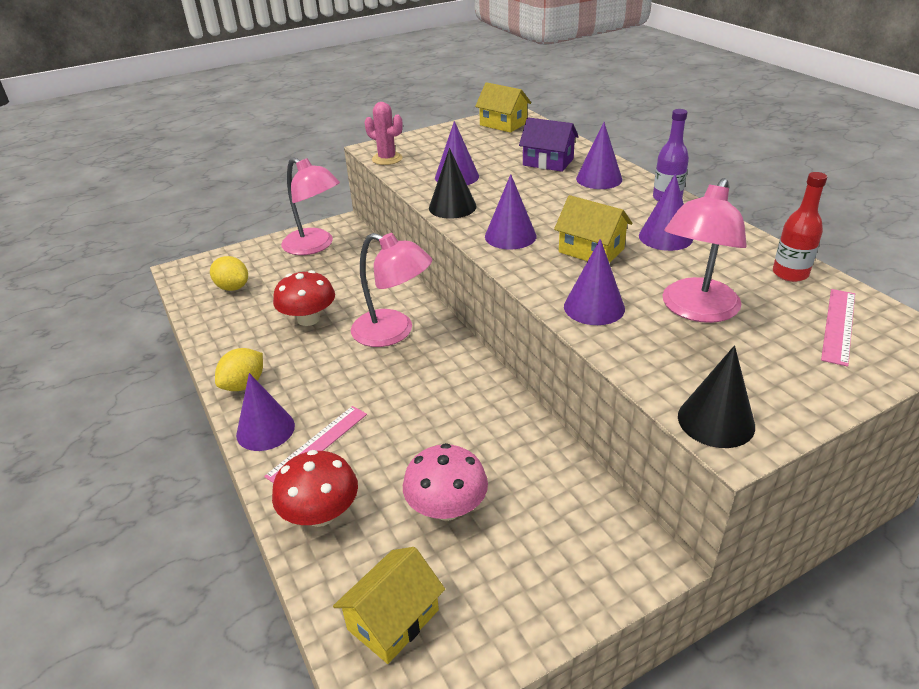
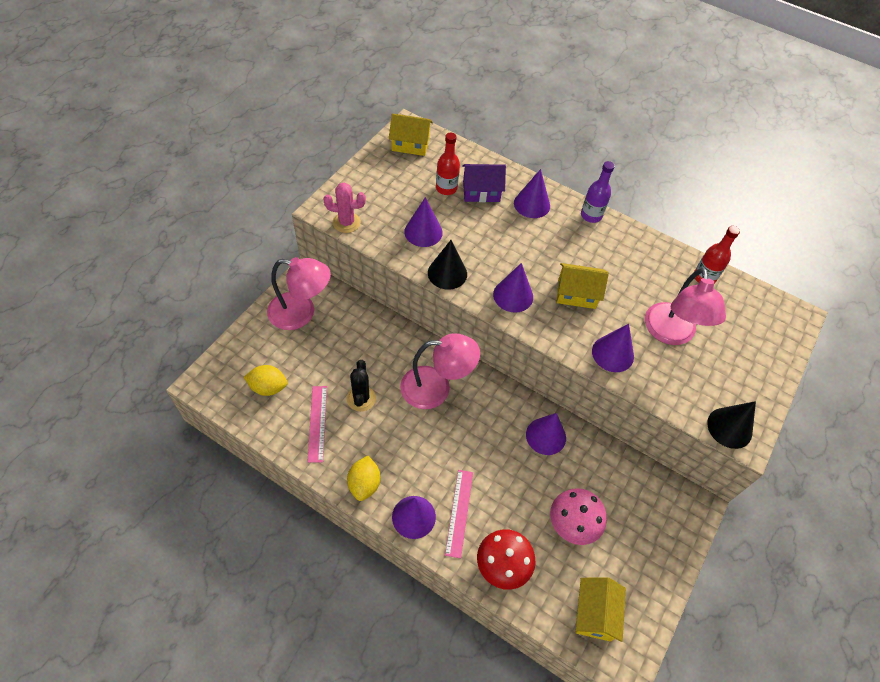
camera: 35 degrees left, 20 degrees up
red mushroom [273,270,335,326] -> black cactus [347,360,376,412]
purple cone [639,174,693,251] -> purple cone moved to [526,413,566,455]
pink ruler [821,289,855,367] -> pink ruler moved to [308,386,327,463]
none -> red bottle [436,132,460,195]

